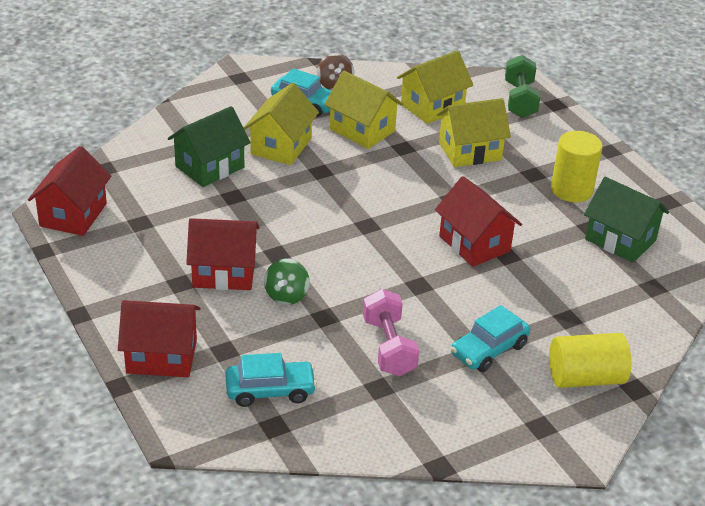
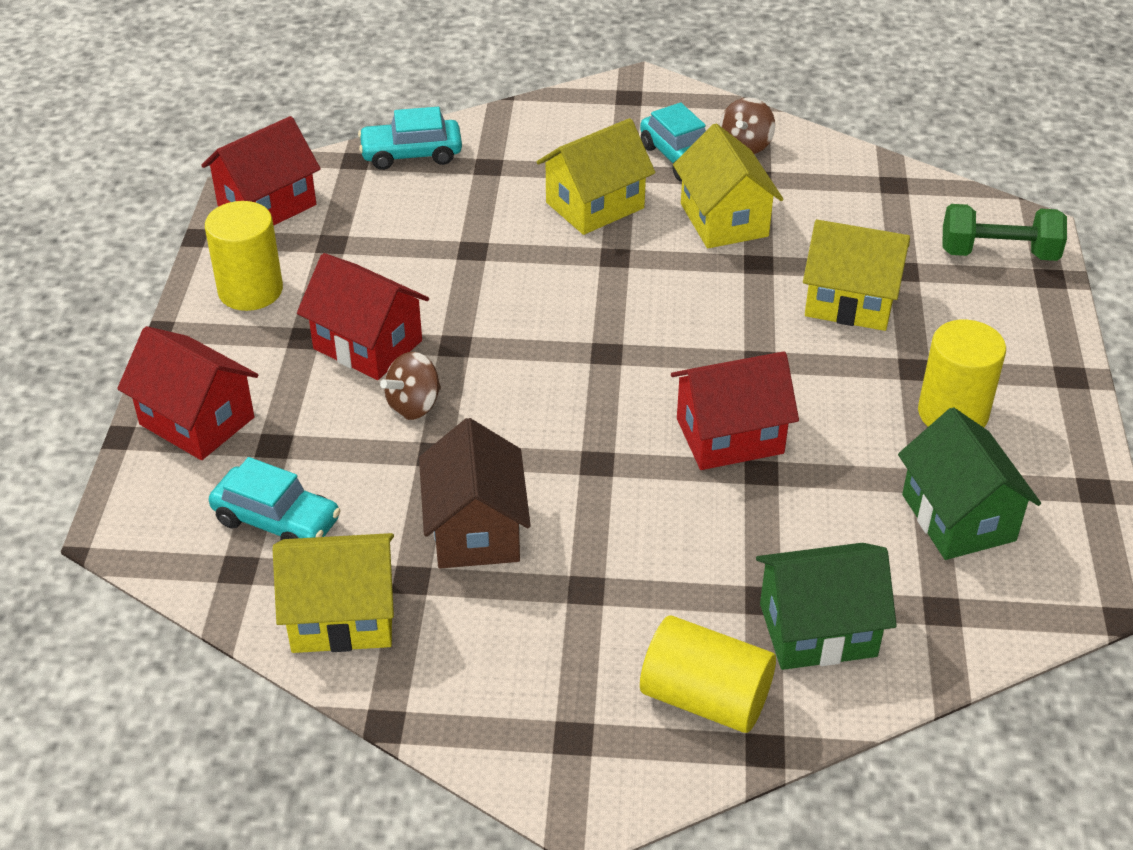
camera: 35 degrees right, 5 degrees up
green house [168,106,251,187] -> green house moved to [756,543,897,670]
green spinning top [264,259,310,305] -> brown spinning top [380,352,441,420]
pink dumbbell [363,289,419,377] -> brown house [419,418,531,568]
yellow house [397,50,473,124] -> yellow house moved to [273,533,394,653]
red house [435,176,522,267] -> red house turned 75 degrees clockwise [671,351,799,470]
turquoise car [451,305,530,372] -> turquoise car moved to [358,107,462,170]
green dumbbell [505,55,540,118] -> green dumbbell turned 60 degrees clockwise [942,204,1067,261]
none -> yellow cylinder [205,201,283,311]

